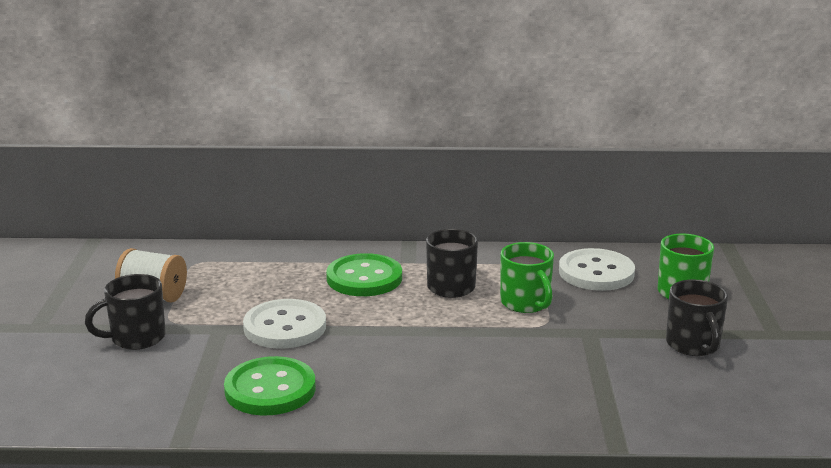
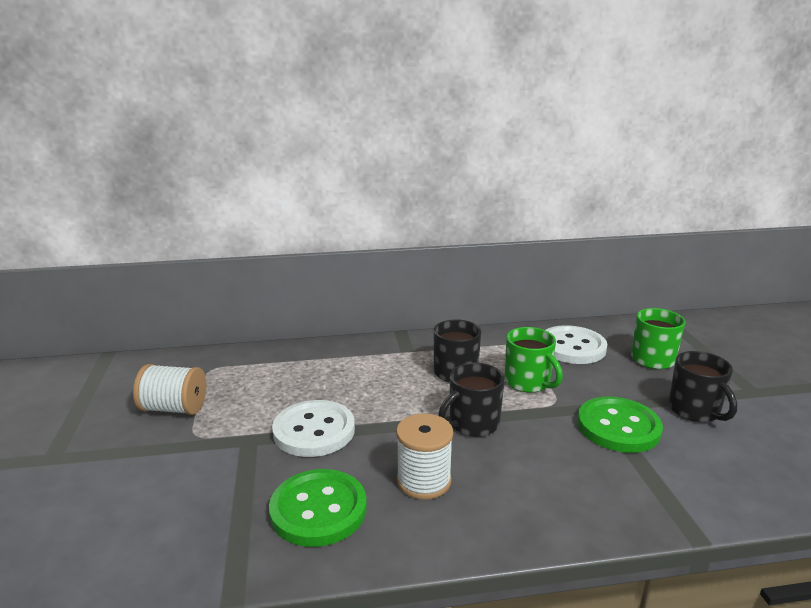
camera: 10 degrees left, 0 degrees up
black mug [85,274,166,350] -> black mug moved to [438,363,505,437]
green button [326,253,402,296] -> green button moved to [577,396,663,453]
none -> white spool [396,413,453,500]

